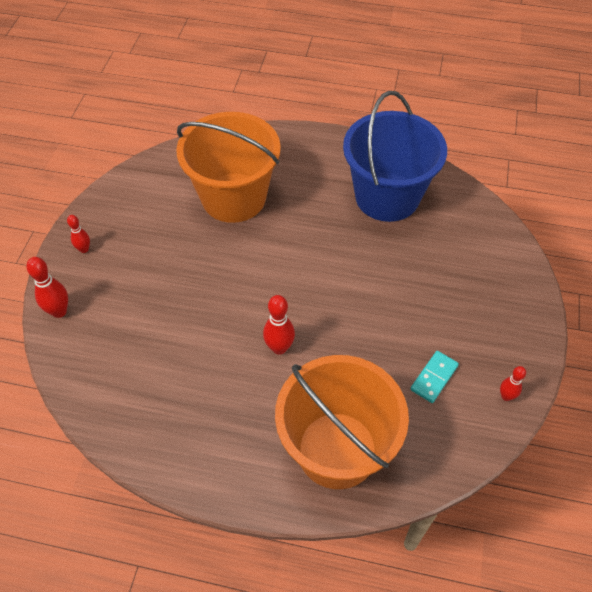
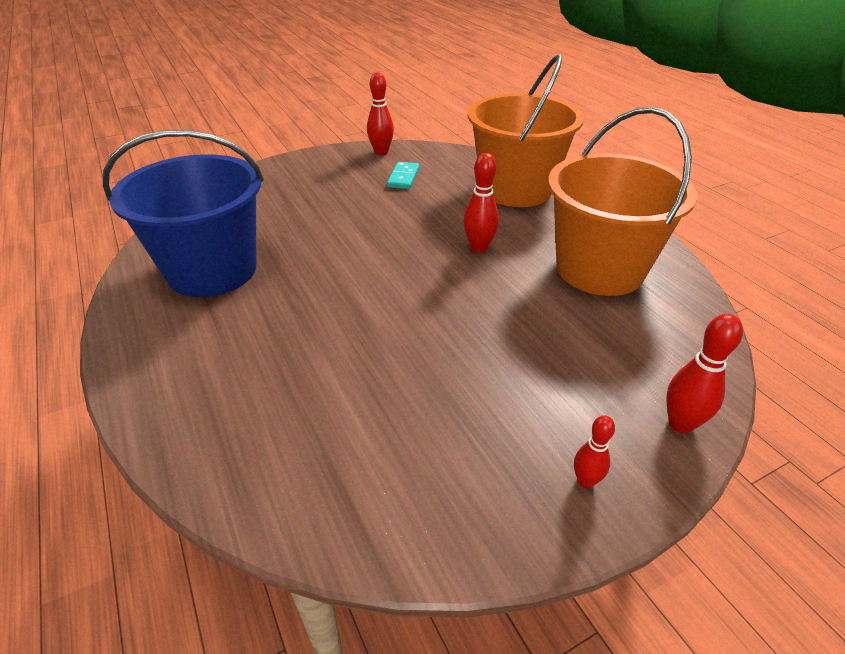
camera: 130 degrees left, 15 degrees down
orange bucket [176,112,281,223] -> orange bucket moved to [548,107,697,296]
turquoise domino [410,351,459,403] -> turquoise domino turned 75 degrees counterclockwise [387,162,419,189]
red bowling pin [500,366,526,401] -> red bowling pin [367,72,394,155], size x1.59

